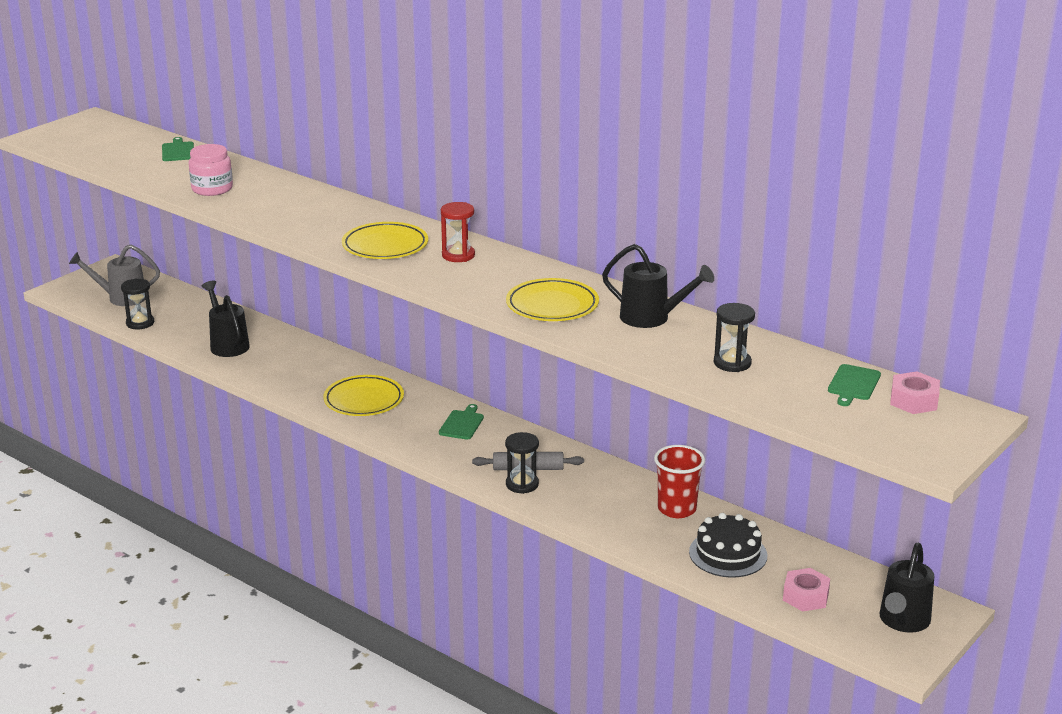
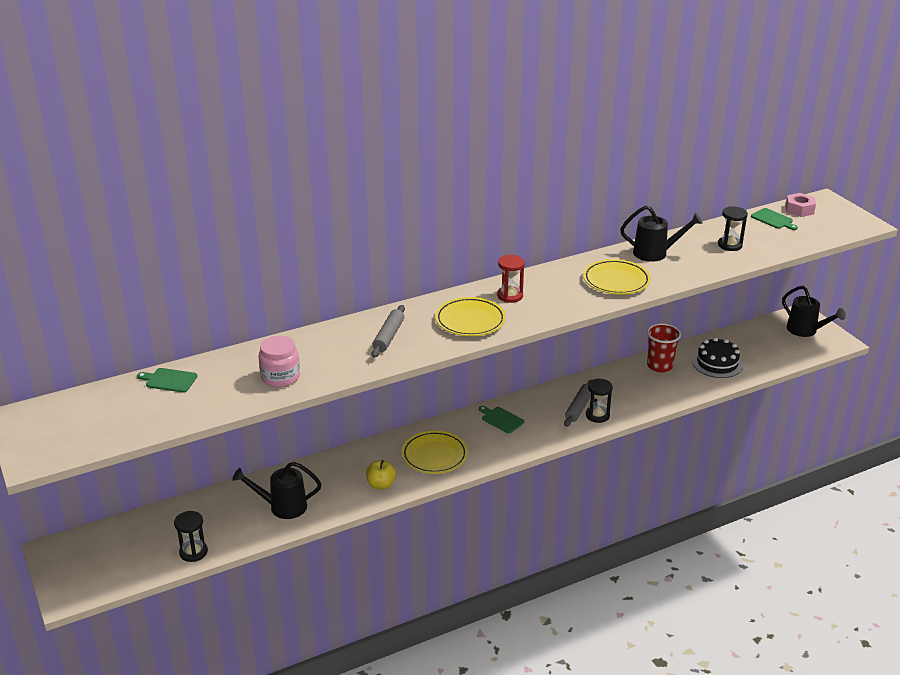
camera: 65 degrees left, 5 degrees up
grey watering can [69,244,160,306] -> none
black watering can [602,244,714,328] -> black watering can turned 45 degrees clockwise [620,206,703,262]
pink nut [783,568,830,612] -> none
none -> yellow apple [366,460,396,490]
none -> grey rolling pin [371,305,405,358]

